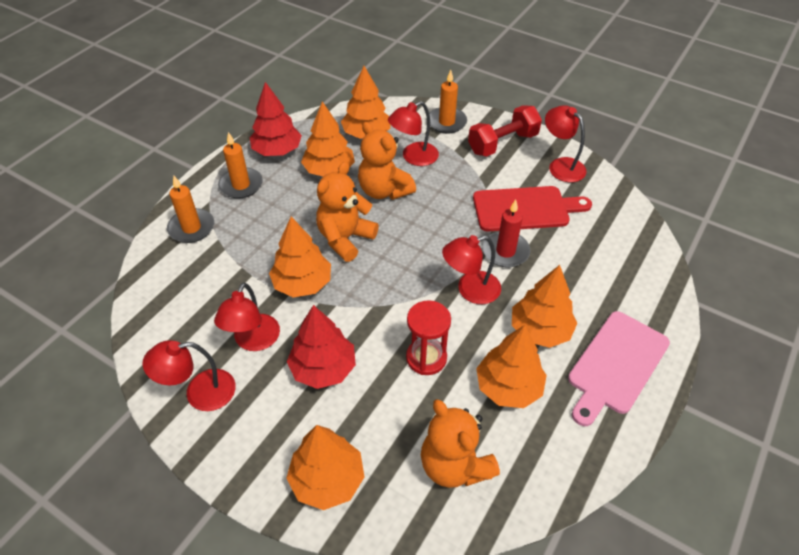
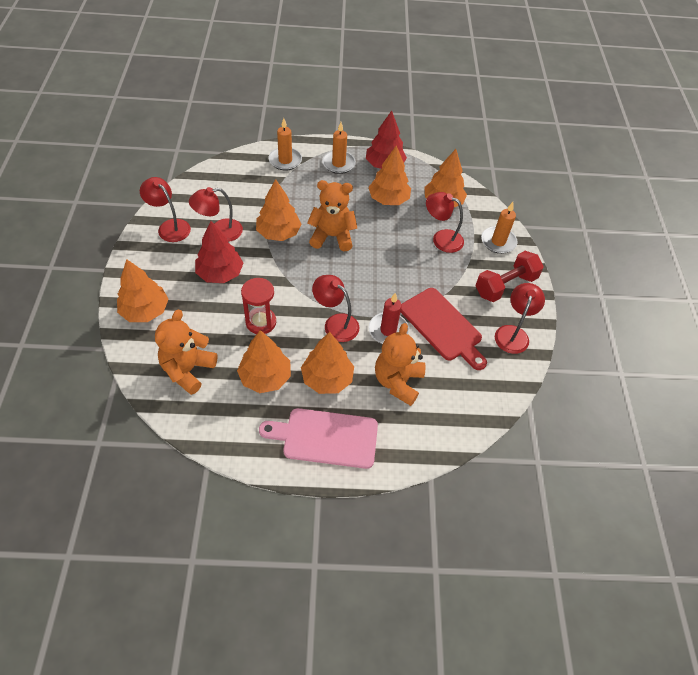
camera: 55 degrees right, 5 degrees up
orange teddy bear [358,122,416,200] -> orange teddy bear moved to [375,323,425,406]
red dumbbell [468,105,542,157] -> red dumbbell turned 60 degrees counterclockwise [475,251,544,302]

